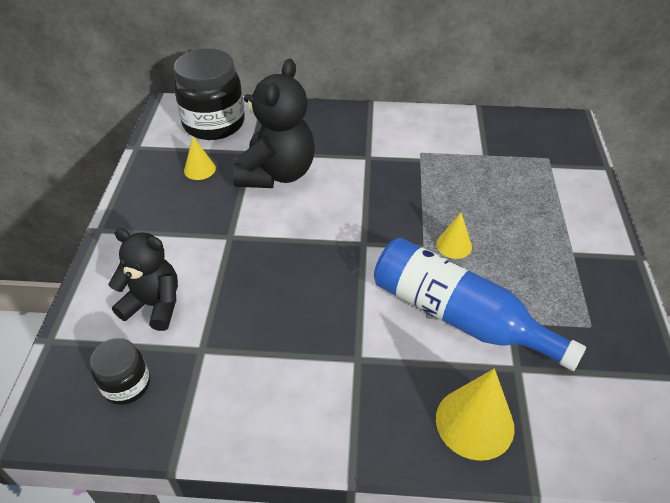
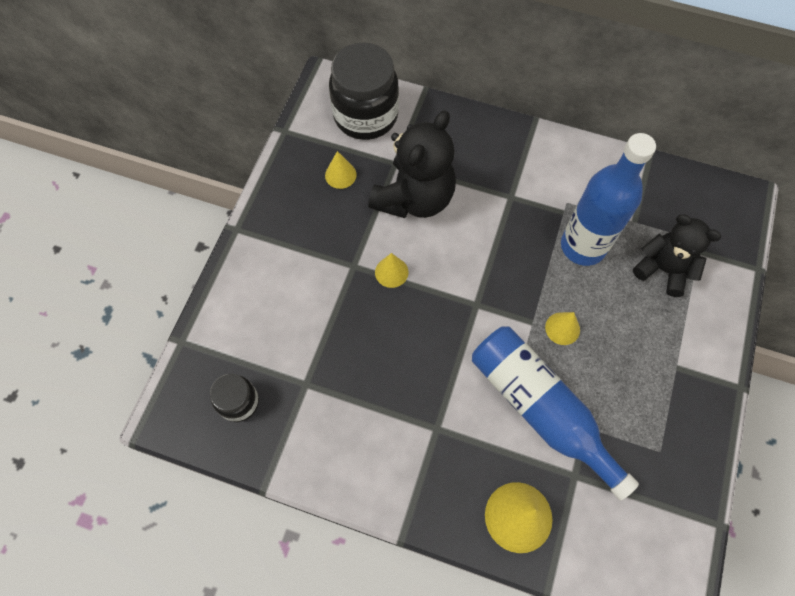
camera: 15 degrees right, 20 degrees up
black teddy bear [108,228,178,331] -> black teddy bear moved to [633,214,721,297]
none -> yellow cone [375,253,408,288]
none -> blue bottle [561,133,656,266]

